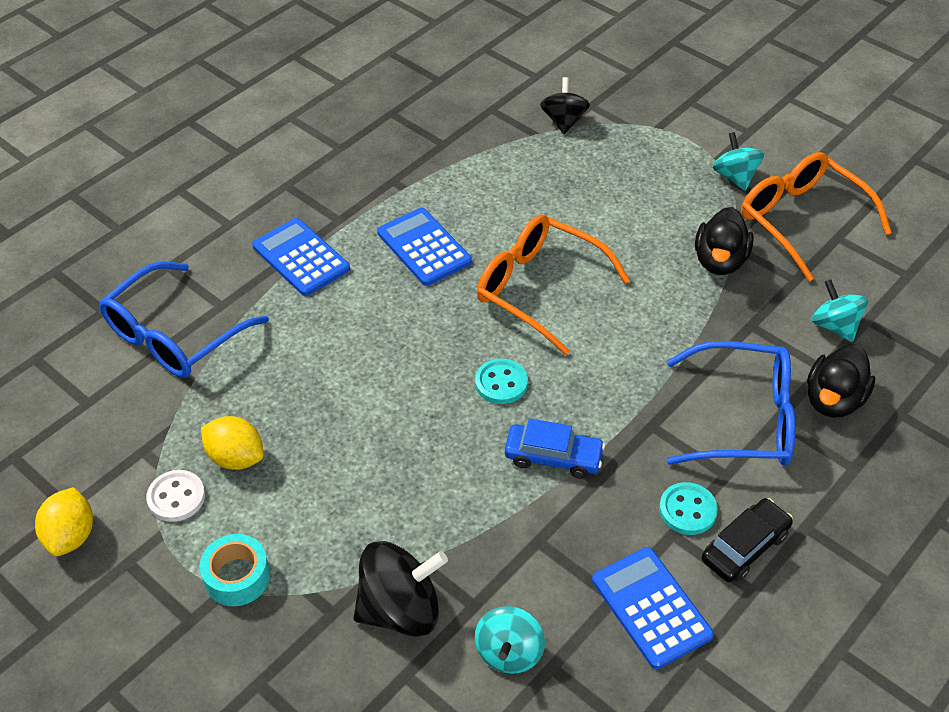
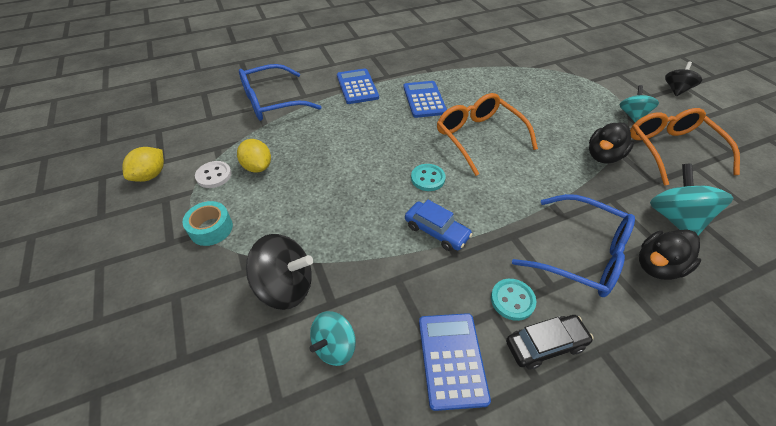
camera: 25 degrees right, 0 degrees up
black spinning top [540,77,590,134] -> black spinning top moved to [665,62,702,96]
turquoise spinning top [812,279,868,342] -> turquoise spinning top [650,163,733,235], size x1.53

